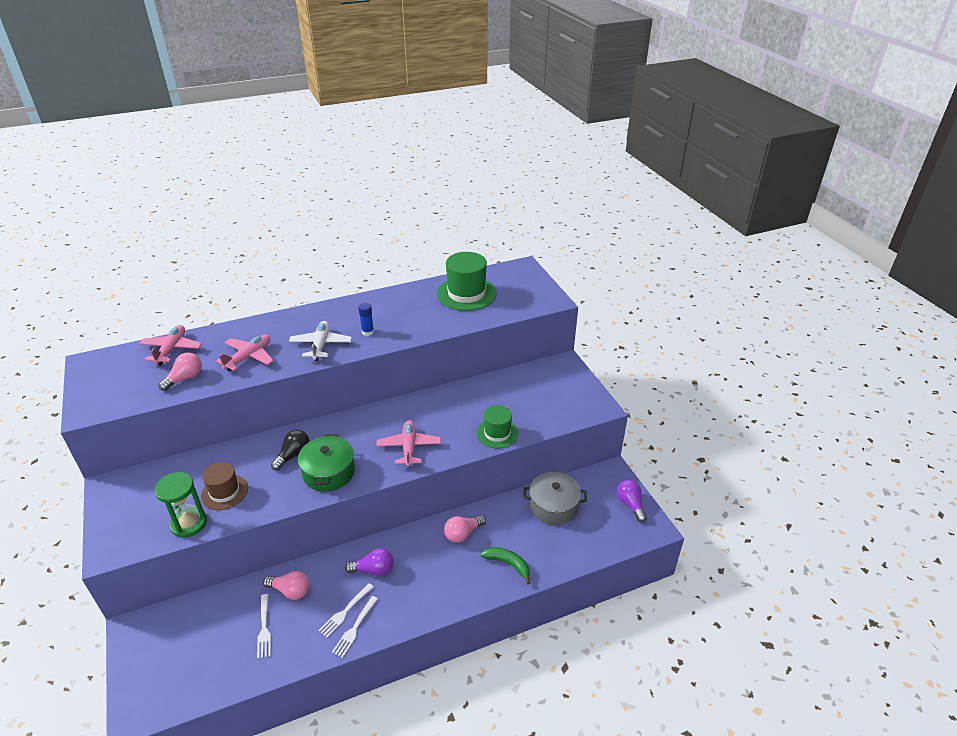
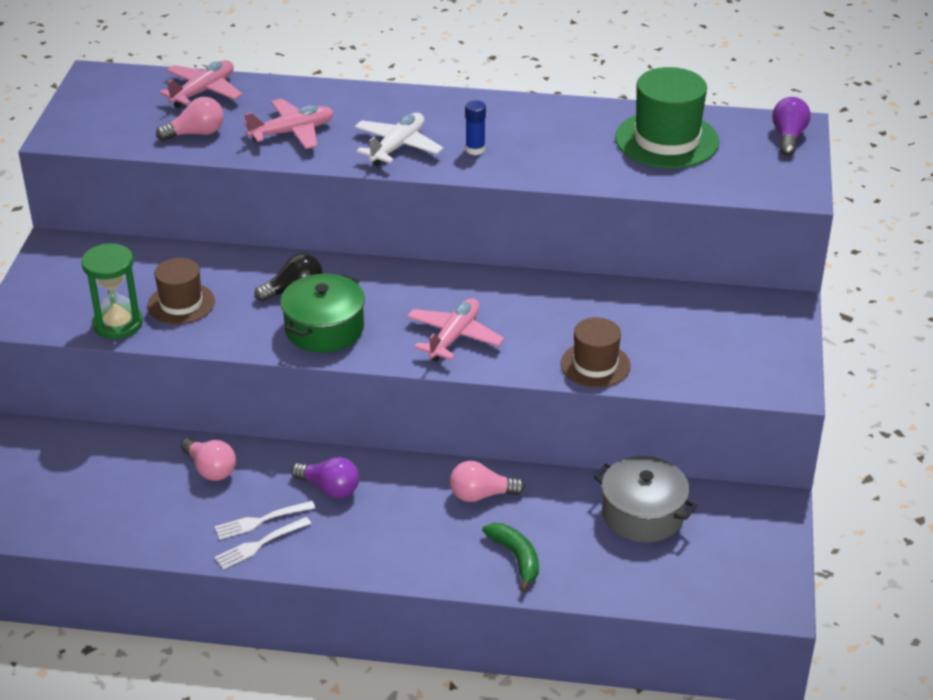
camera: 30 degrees right, 0 degrees up
white fork [257,594,271,659] -> none
green hat [477,405,518,448] -> brown hat [561,317,631,388]
purple light bulb [617,480,647,522] -> purple light bulb moved to [772,97,811,156]

